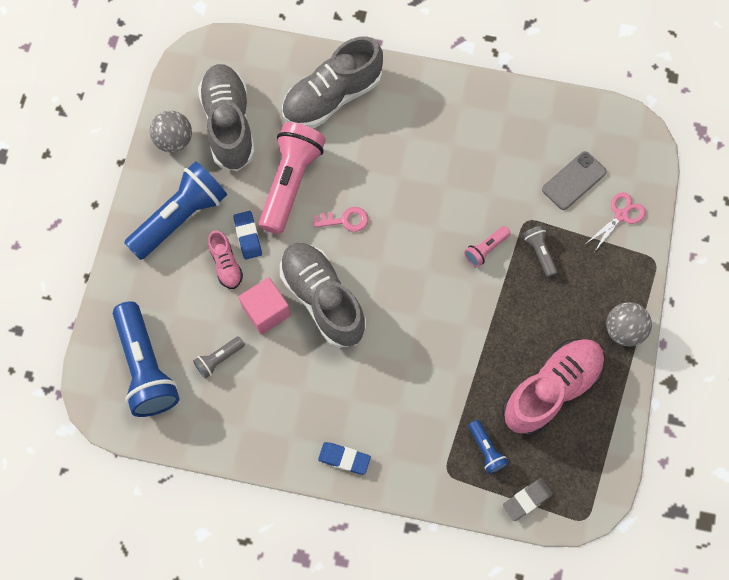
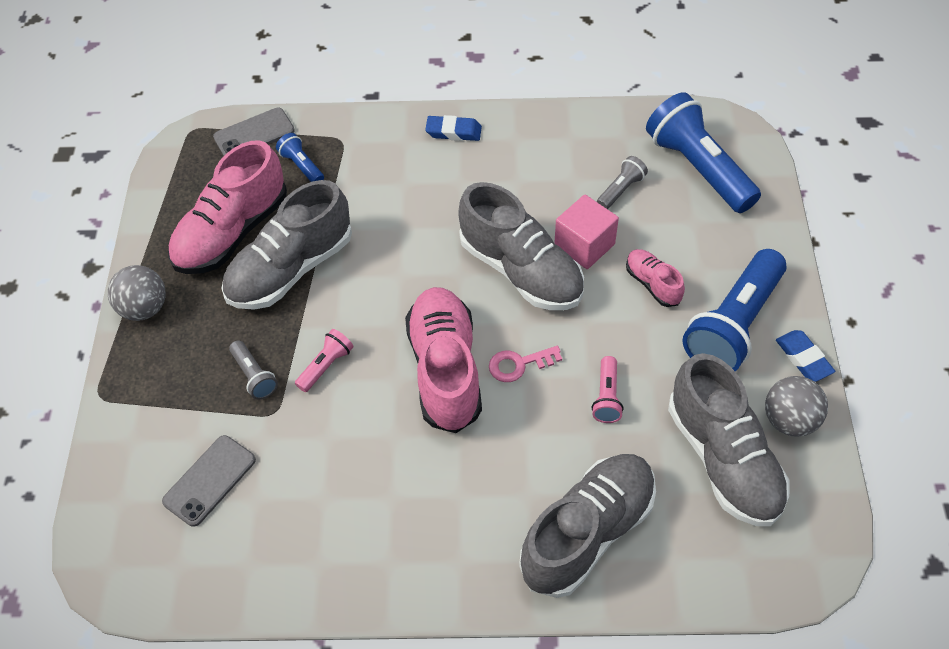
camera: 170 degrees right, 15 degrees down
blue eraser [233,211,262,260] -> blue eraser moved to [776,330,835,382]
pink flashlight [259,122,326,234] -> pink flashlight [592,356,624,423], size x0.46
grey eraser [503,478,553,521] -> grey phone [213,108,295,156]
pink scissors [587,192,646,251] -> none
none -> grey shoe [222,180,352,310]
none -> pink shoe [405,287,482,433]

